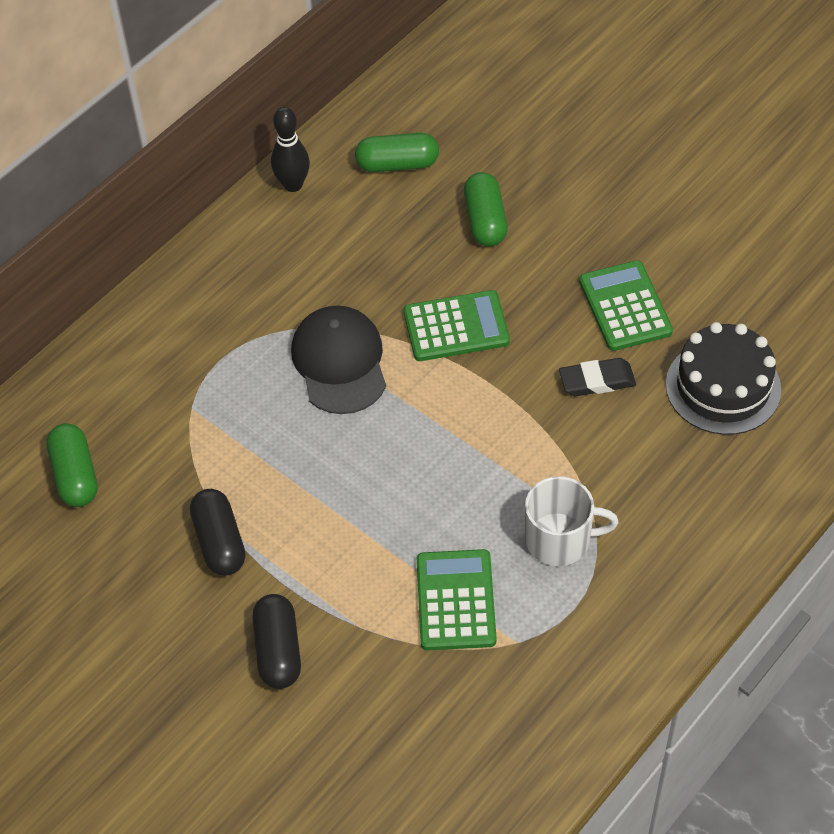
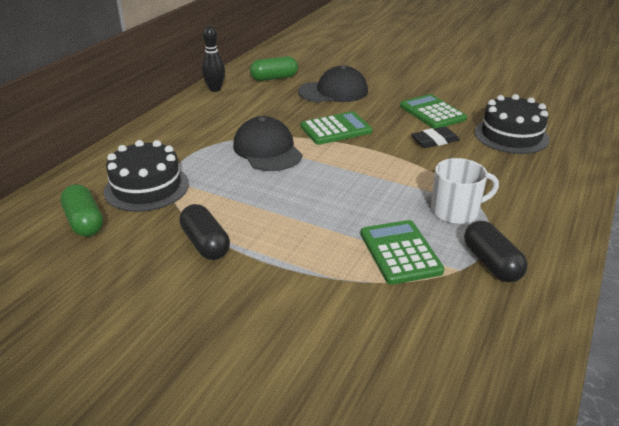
camera: 15 degrees left, 20 degrees down
black capsule [252,594,301,689] -> black capsule moved to [464,221,528,282]
green capsule [464,172,508,247] -> black cap [298,65,368,102]
none -> black cake [104,140,189,212]

